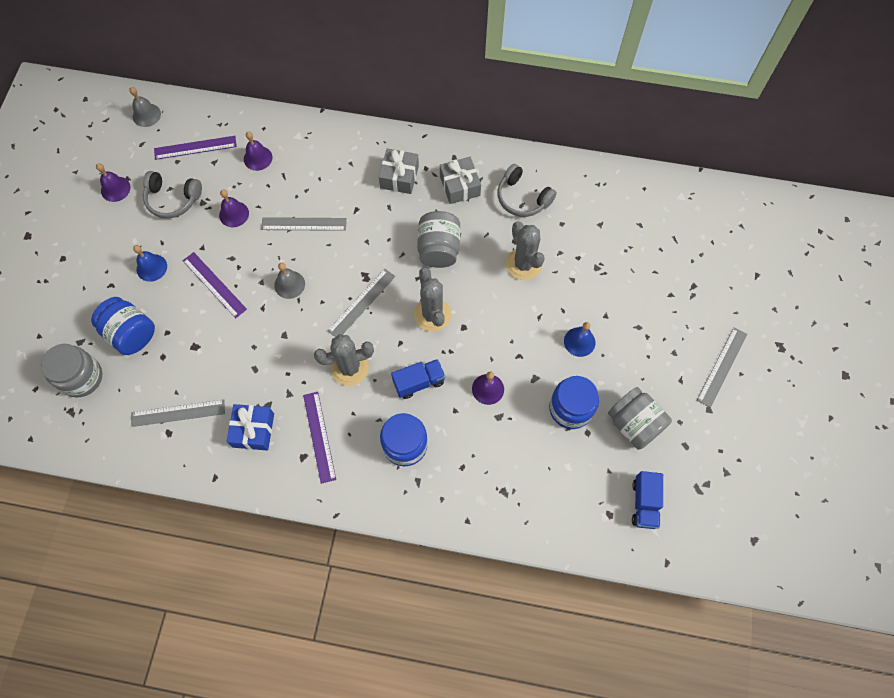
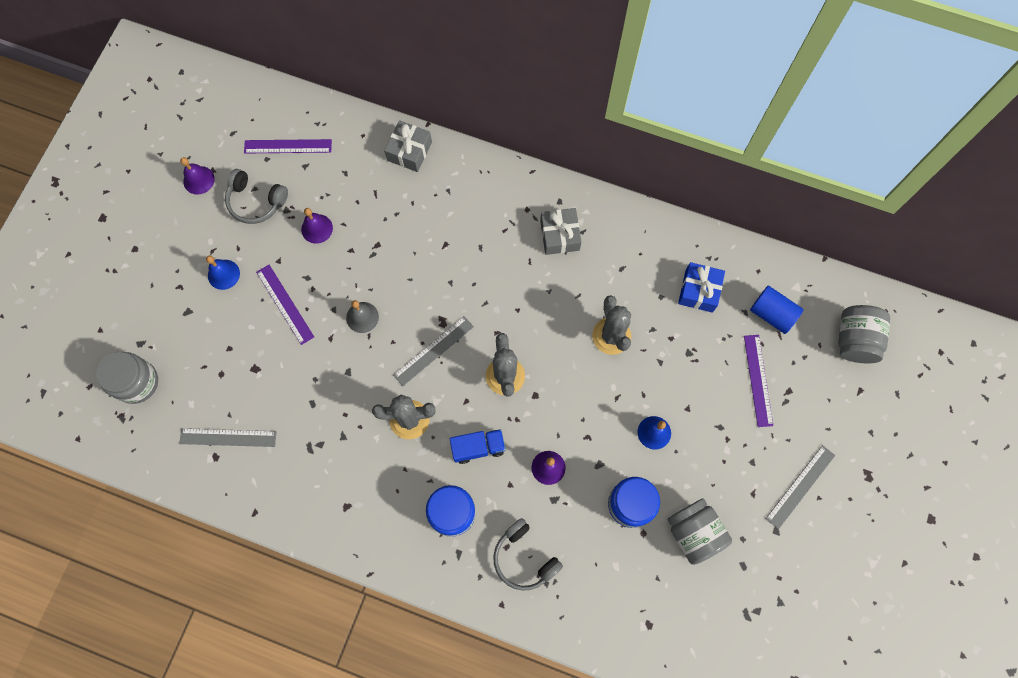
camera: 10 degrees right, 5 degrees up
blue jar [91,297,155,355] -> none
grey bell [129,87,161,127] -> none
blue gift [226,404,274,451] -> blue gift moved to [678,262,725,313]
purple bell [244,131,272,171] -> none
grey ruler [261,217,347,231] -> none
purple ruler [303,392,336,484] -> purple ruler moved to [744,335,773,427]
grey gift [379,148,419,194] -> grey gift moved to [384,120,432,172]
grey jar [417,211,460,268] -> grey jar moved to [838,305,890,364]
grey headphones [497,164,557,217] -> grey headphones moved to [493,518,563,591]
blue truck [632,471,663,529] -> none
none -> blue cylinder [750,286,804,334]

